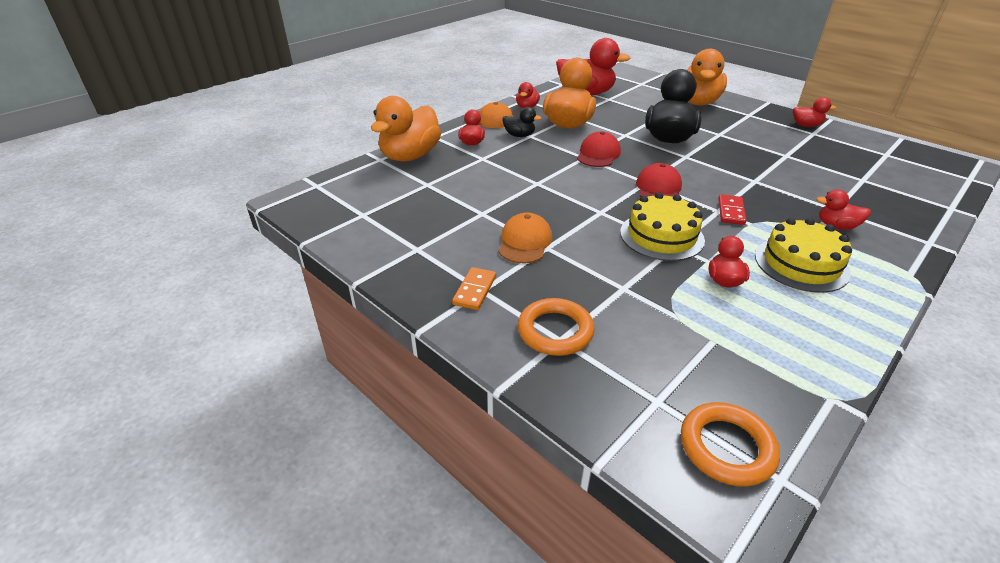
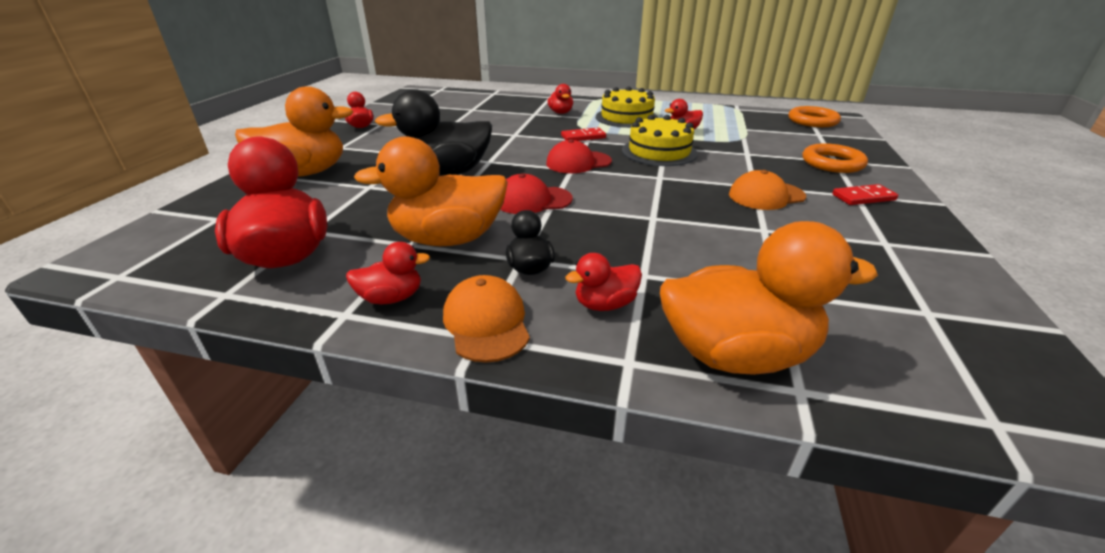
camera: 120 degrees left, 5 degrees down
orange domino [452,267,496,310] -> red domino [832,184,898,205]

